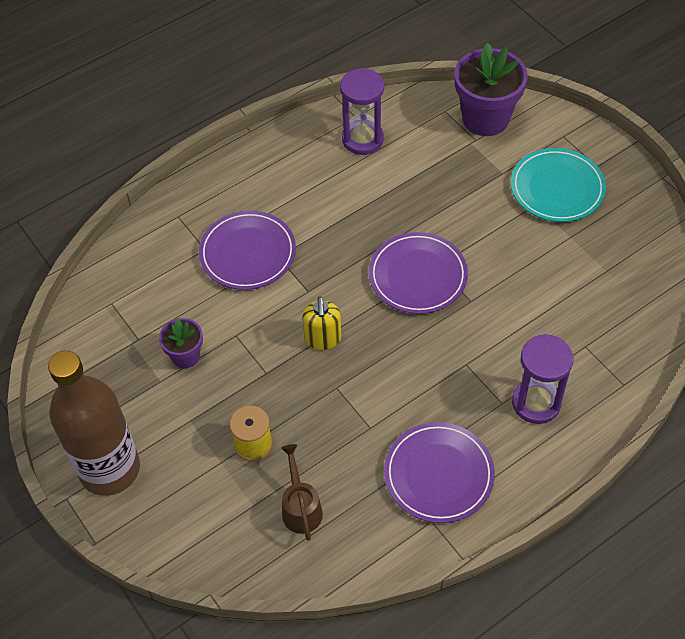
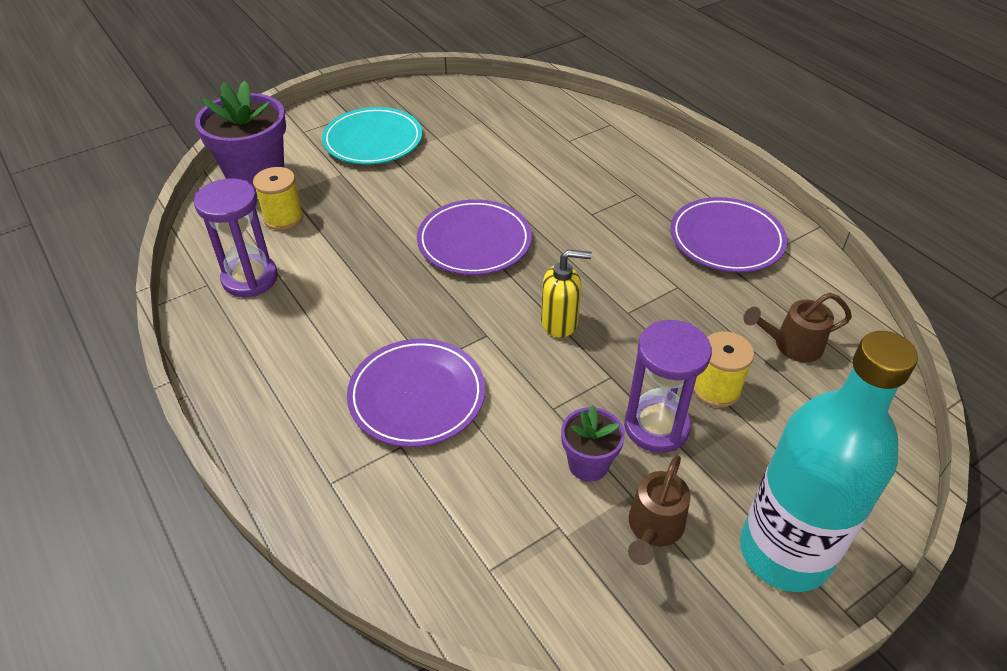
camera: 90 degrees left, 10 degrees down
brown bottle [48,350,140,496] -> turquoise bottle [740,331,918,592]
purple hourglass [512,334,574,424] -> purple hourglass moved to [624,320,712,453]
none -> yellow spool [253,167,303,230]
none -> brown watering can [628,455,691,565]

